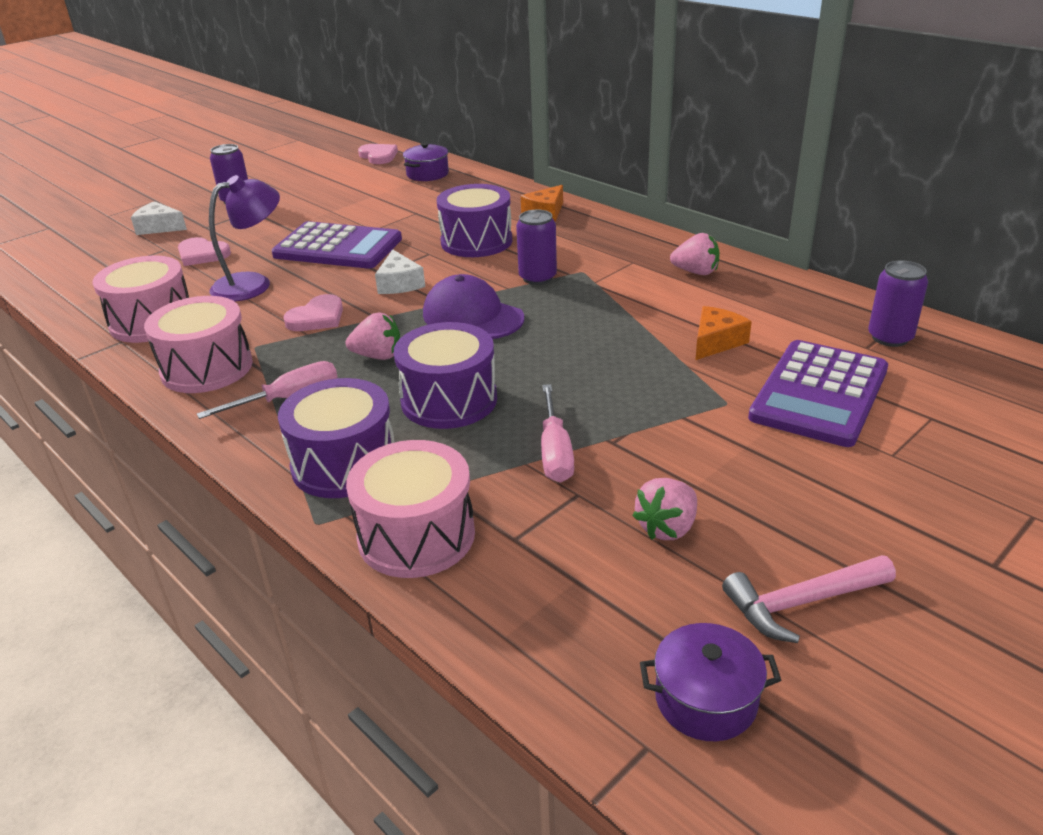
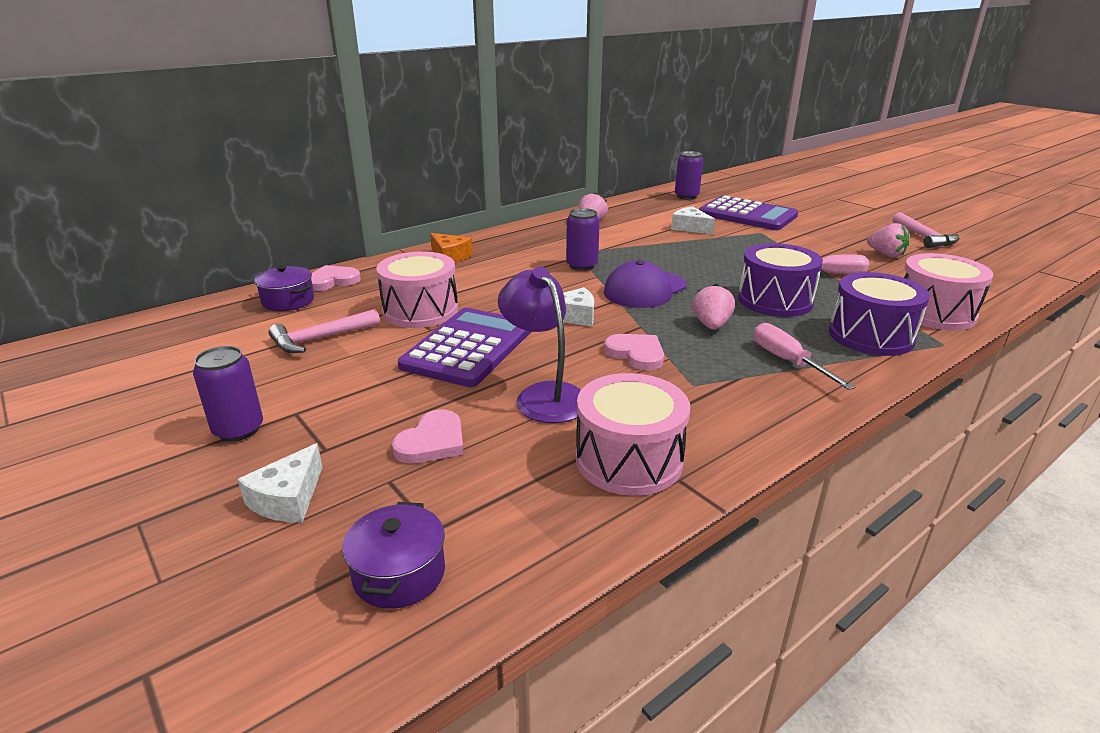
camera: 85 degrees left, 5 degrees down
pink drum [144,296,253,393] -> pink drum moved to [376,252,458,328]
pink heart [358,144,398,164] -> pink heart moved to [311,265,361,291]
purple drum [437,184,512,257] -> none
purple pot [640,623,781,741] -> purple pot moved to [342,502,445,609]
orange cheese [695,306,752,360] -> white cheese [671,206,715,234]
none -> pink hammer [269,309,380,353]

